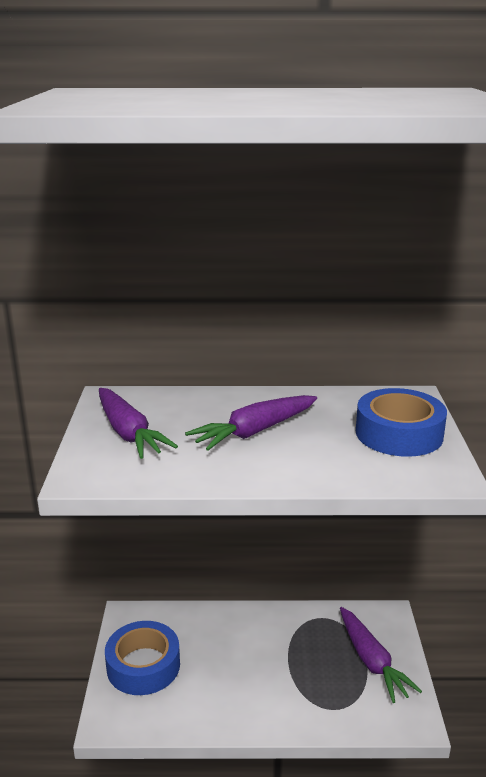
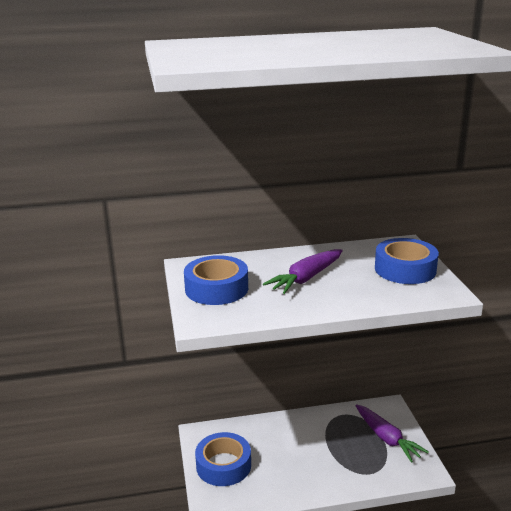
camera: 10 degrees left, 0 degrees up
purple carrot [99,388,178,459] -> blue tape [184,255,248,305]

